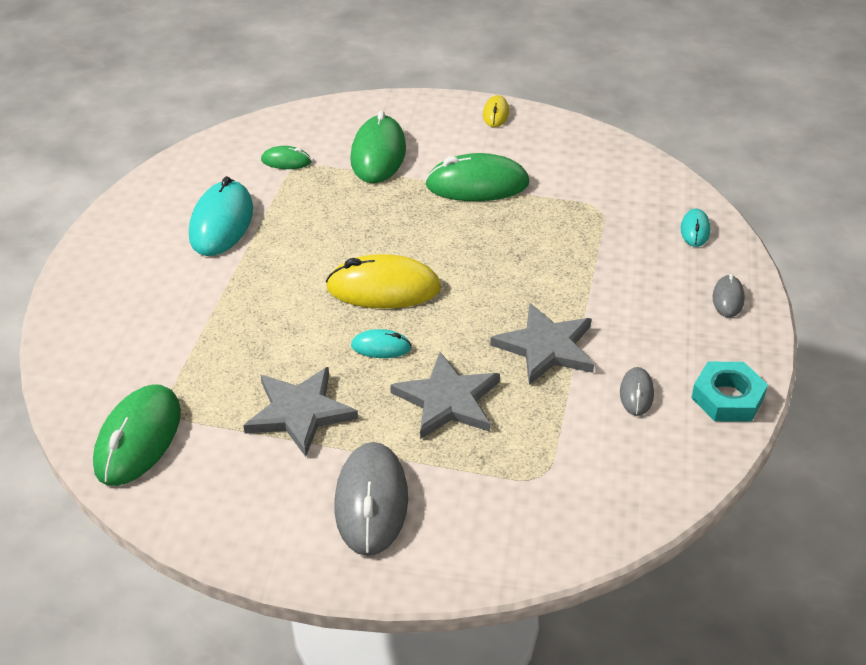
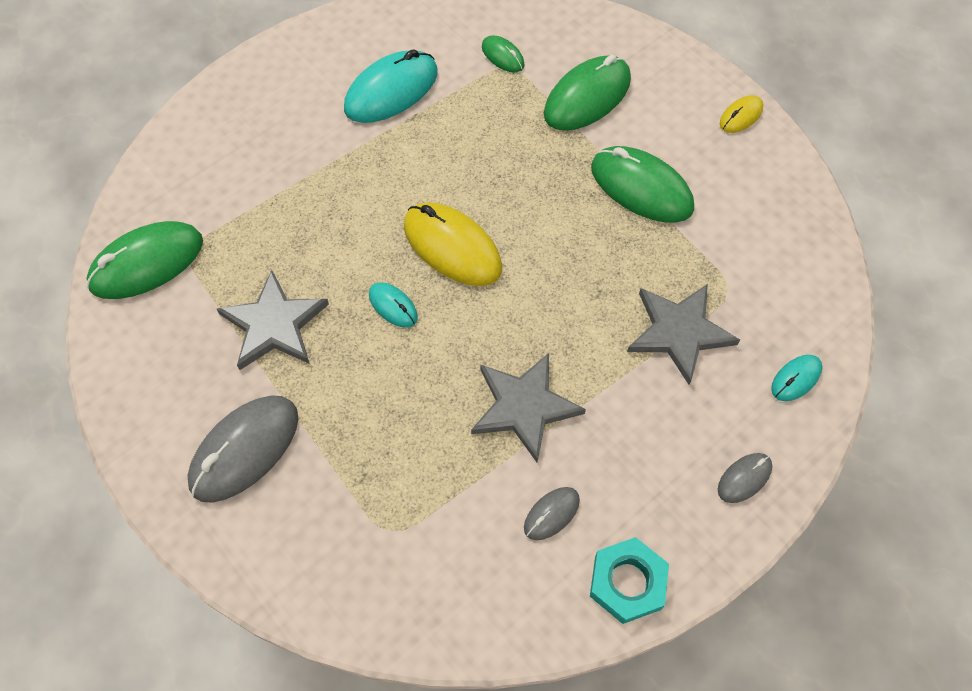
camera: 40 degrees right, 20 degrees up
grey star [390,352,500,439] -> grey star moved to [627,284,740,385]

